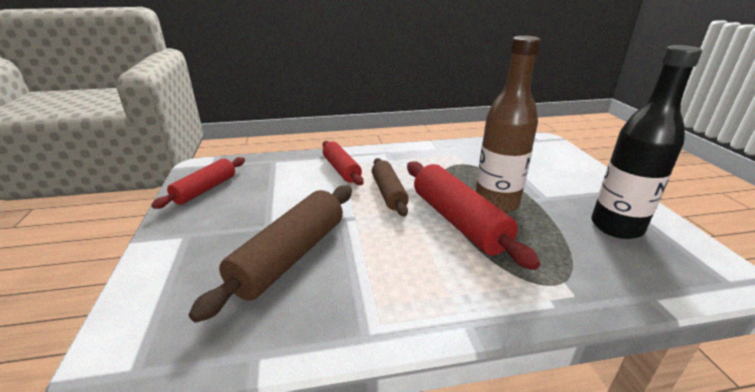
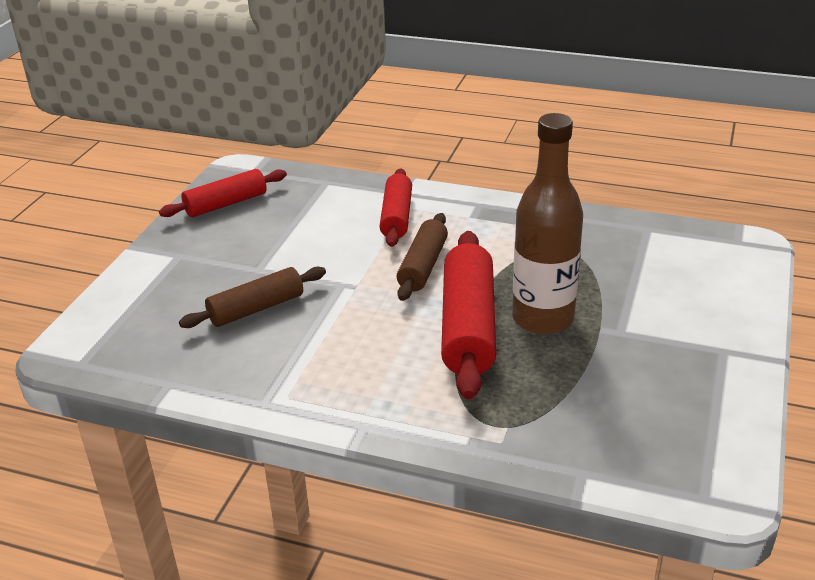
camera: 30 degrees right, 5 degrees up
brown rolling pin [189,185,352,323] -> brown rolling pin [179,267,326,328], size x0.63
black bottle [591,45,702,239] -> none

